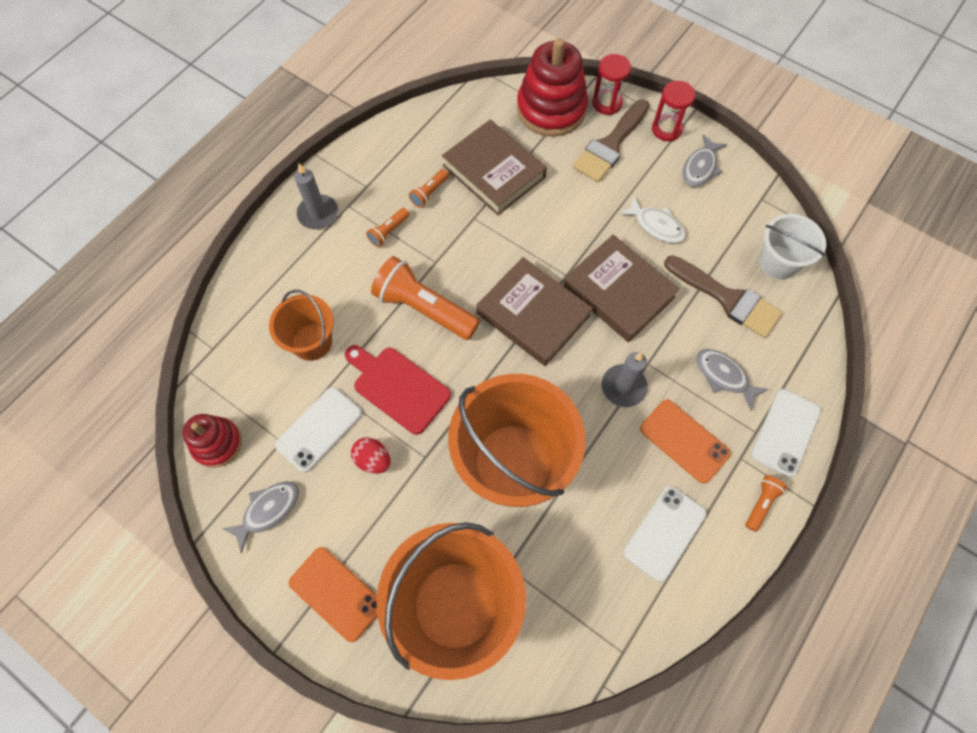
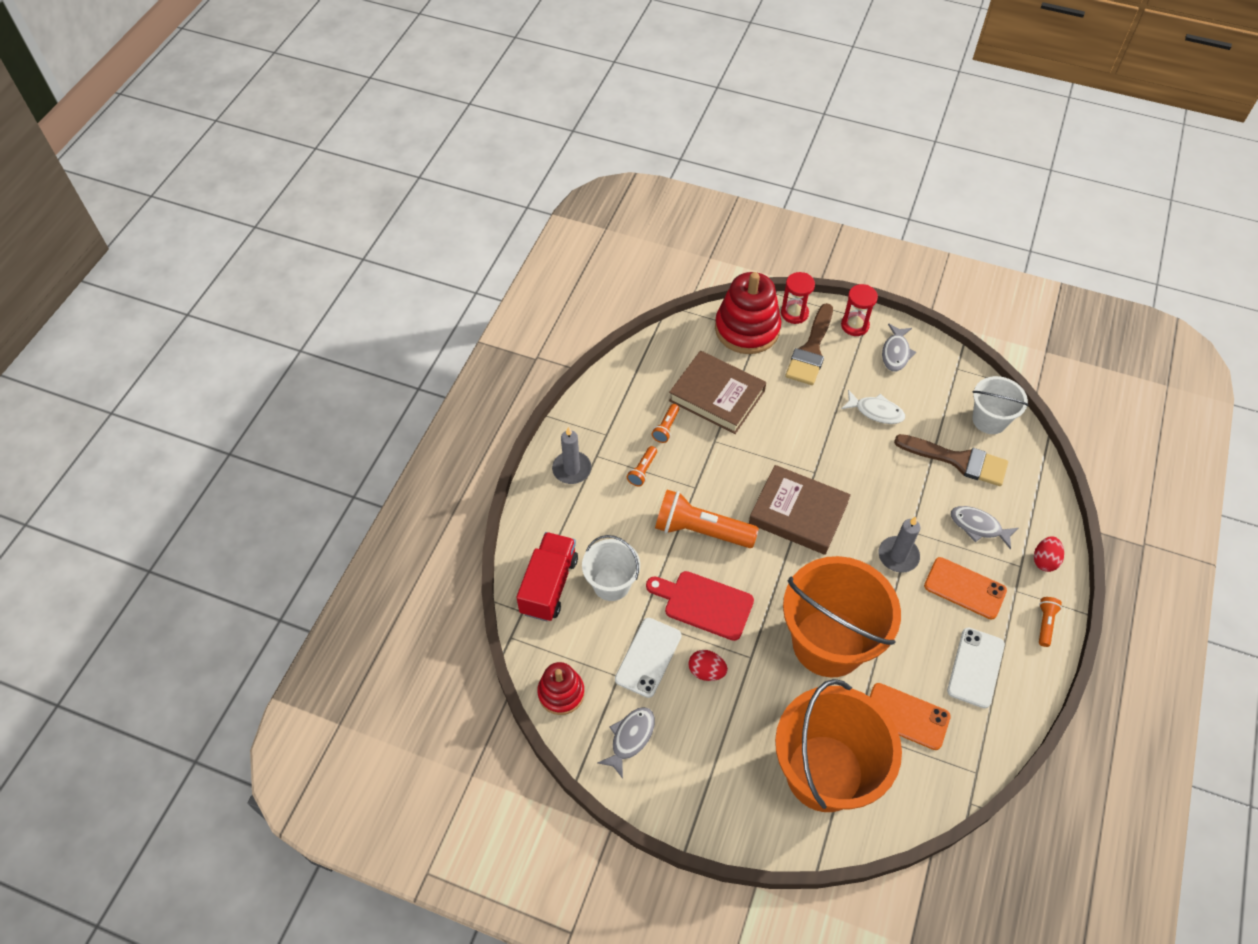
camera: 15 degrees left, 10 degrees down
orange bucket [269,290,334,361] -> white bucket [582,535,640,601]
orange phone [289,547,377,642] -> orange phone moved to [869,683,951,750]
brown book [563,234,680,342] -> none
white phone [751,389,821,477] -> red egg [1034,537,1064,572]
none -> red truck [516,532,578,622]

